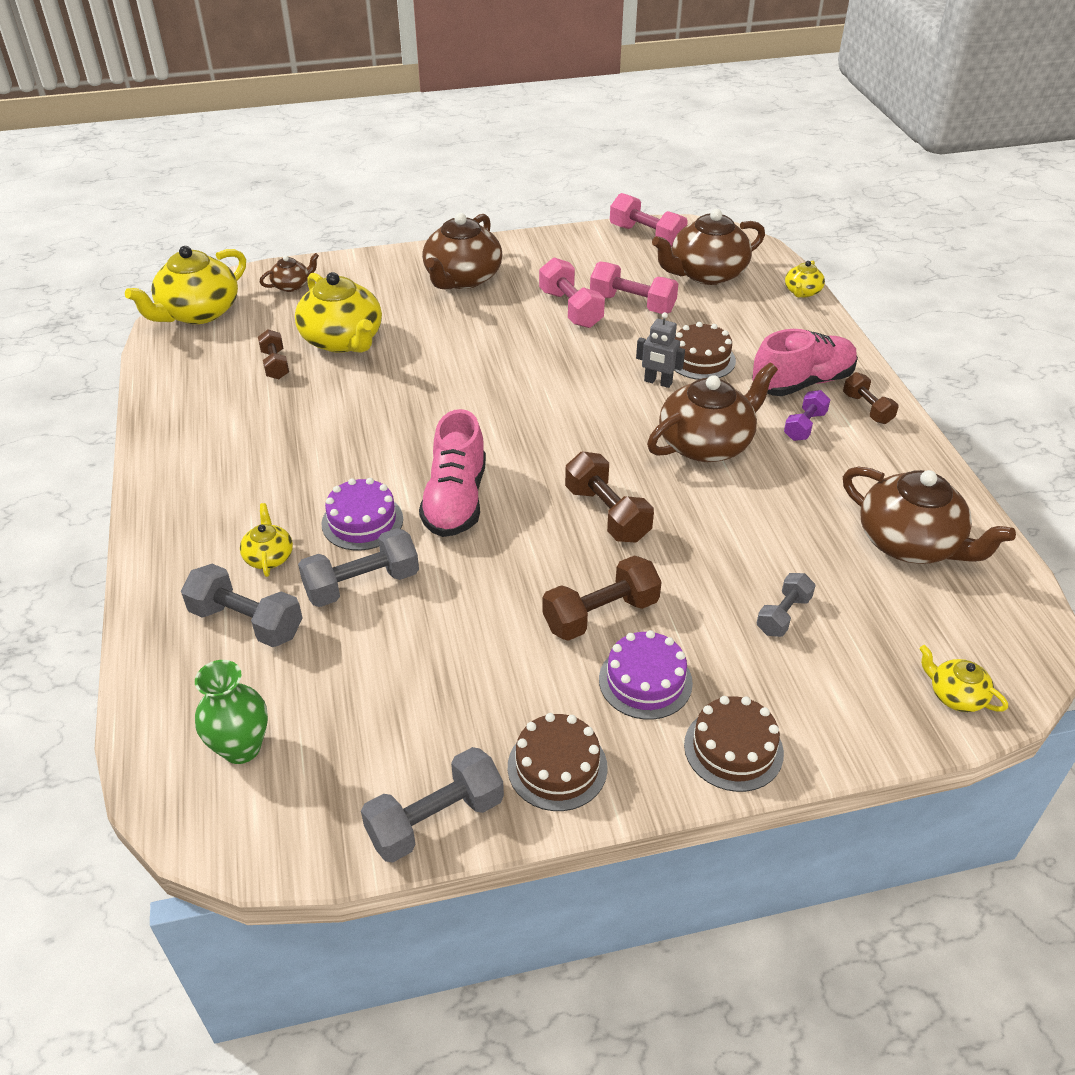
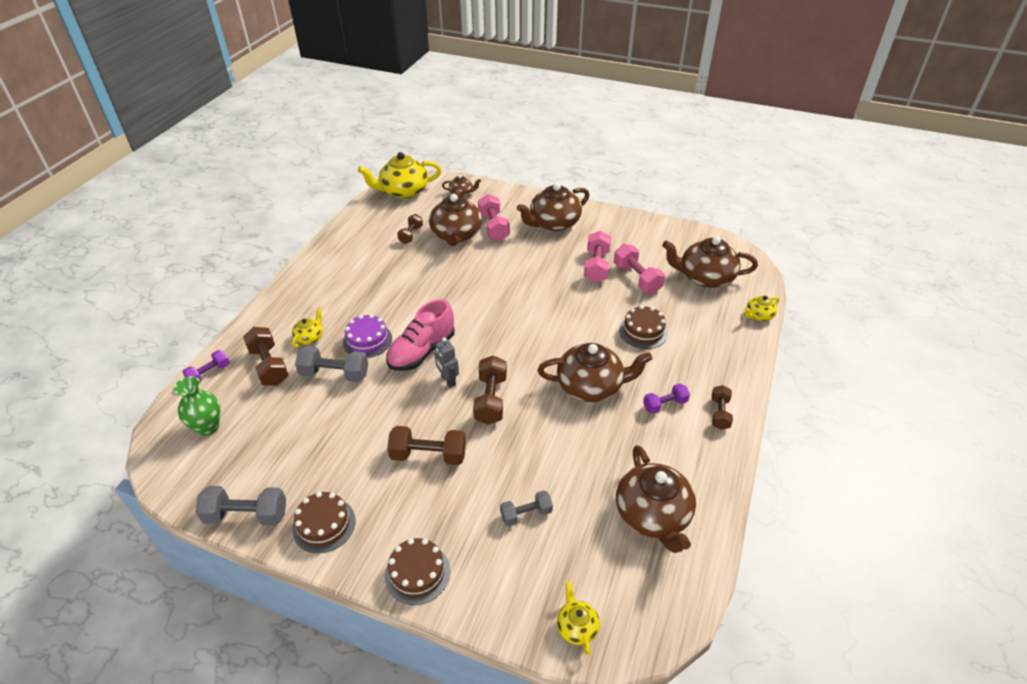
camera: 35 degrees right, 0 degrees up
grey dumbbell [181,564,302,647] -> brown dumbbell [243,327,288,386]
yellow teapot [295,272,382,353] -> brown teapot [429,190,482,246]
purple cake [599,630,693,720] -> none
pink dumbbell [610,193,688,247] -> pink dumbbell moved to [478,194,510,241]
grey robot [636,312,685,388] -> grey robot moved to [435,337,459,388]
pink shoe [752,329,858,396] -> none
none -> purple dumbbell [182,350,230,382]

